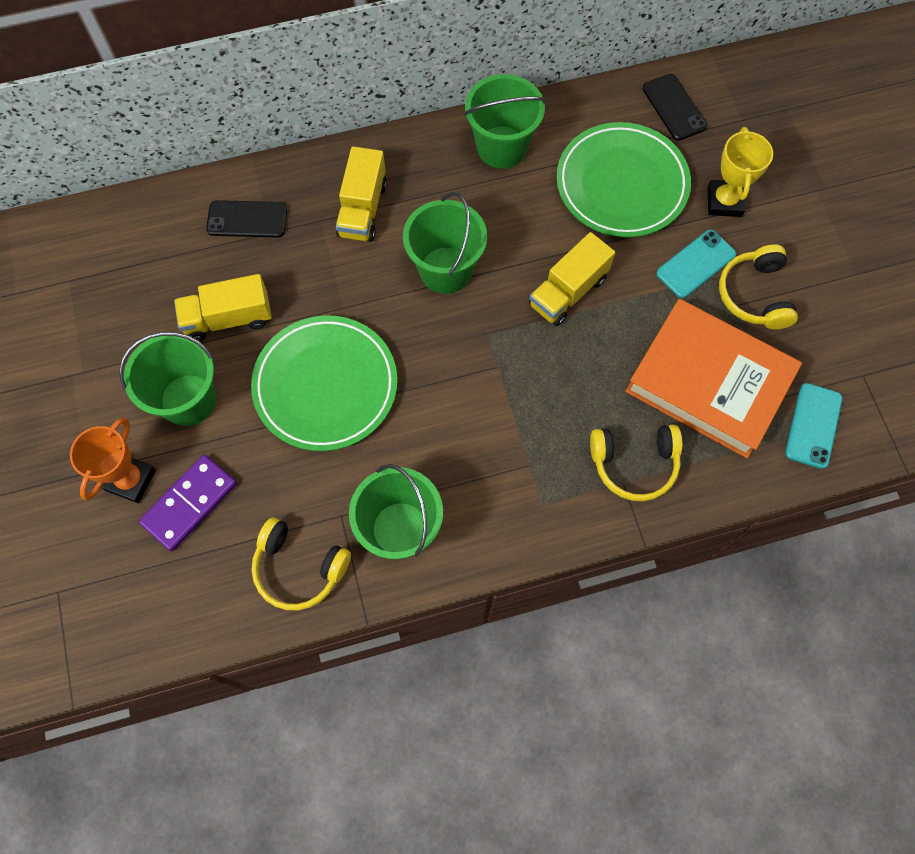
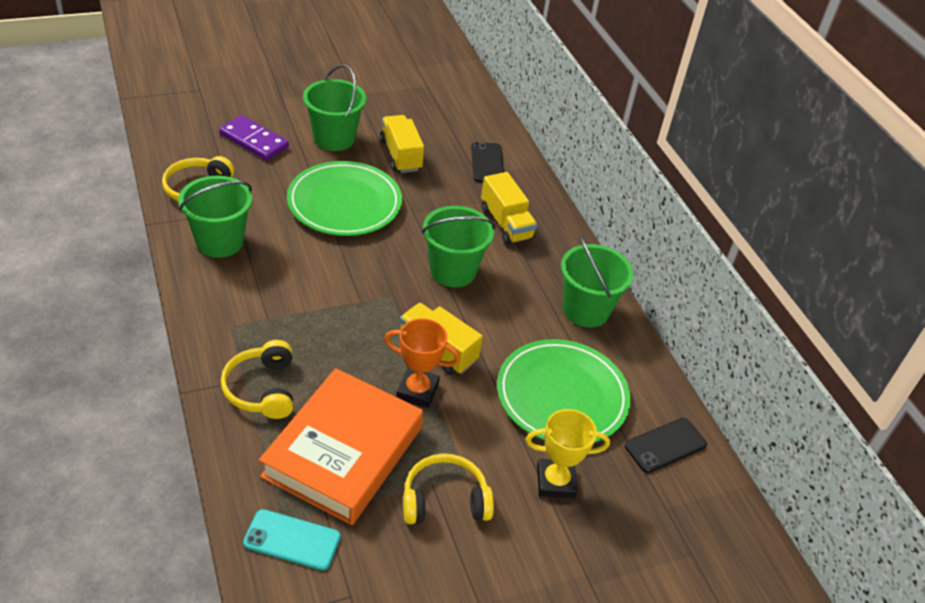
camera: 80 degrees right, 25 degrees down
orange trophy [70,417,156,503] -> orange trophy moved to [384,318,460,408]
yellow truck [336,146,387,242] -> yellow truck turned 120 degrees counterclockwise [481,172,537,245]
turquoise phone [656,230,736,298] -> none

